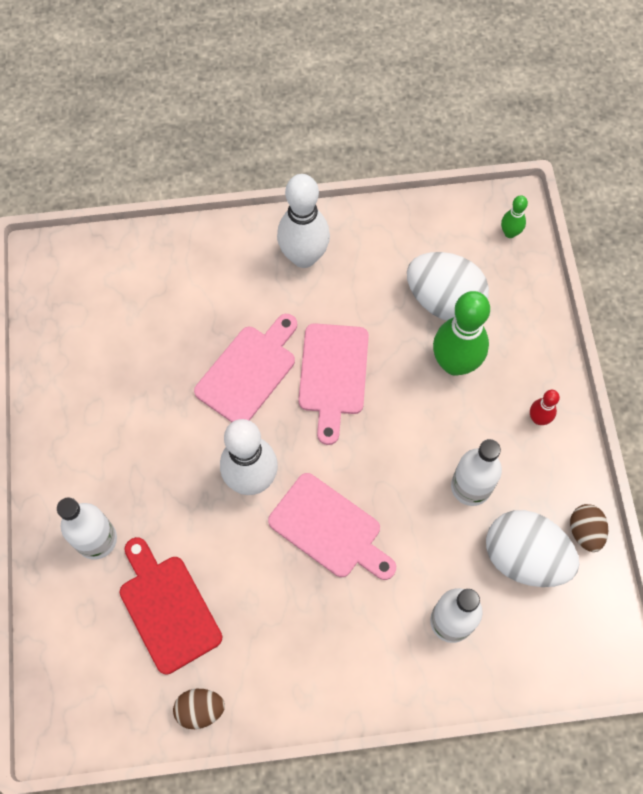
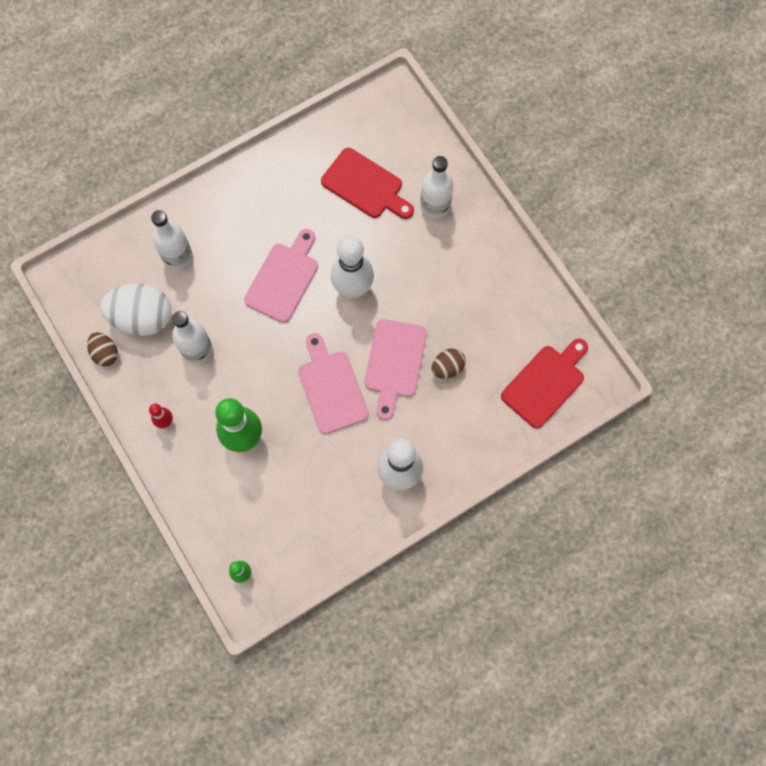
camera: 155 degrees right, 5 degrees up
brown egg [173,689,225,729] -> brown egg moved to [432,349,466,378]
pink cutting board [268,473,396,580] -> pink cutting board turned 105 degrees clockwise [244,229,318,323]
white egg [407,252,489,321] -> none
none -> red cutting board [501,339,588,428]

